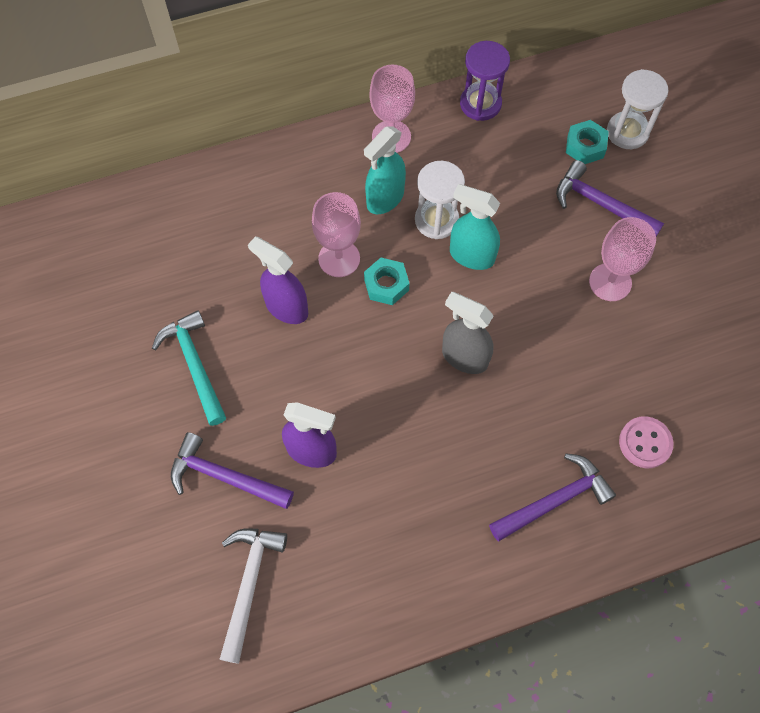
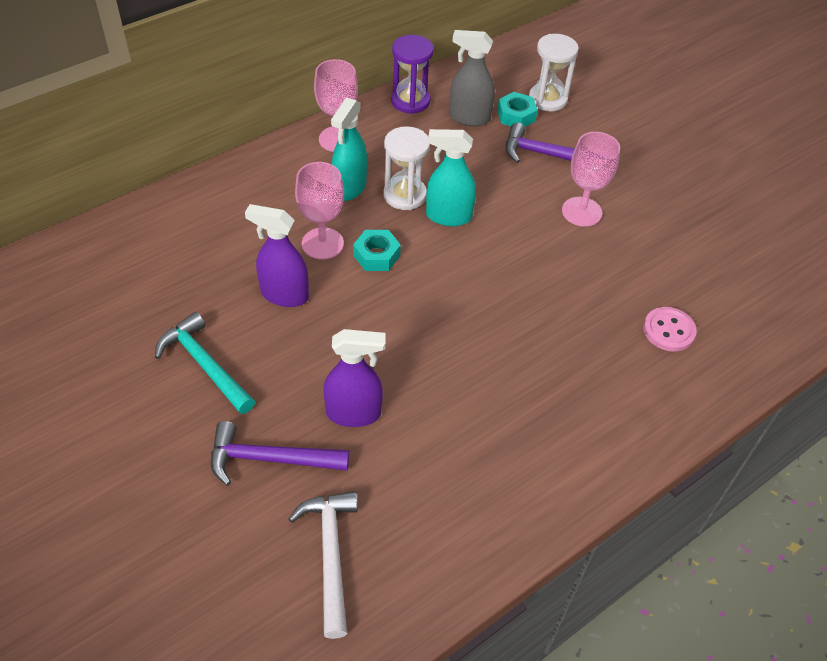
camera: 20 degrees left, 15 degrees down
grey spray bottle [442,292,493,374] -> grey spray bottle moved to [449,30,494,126]
purple hammer [489,453,616,541] -> none

